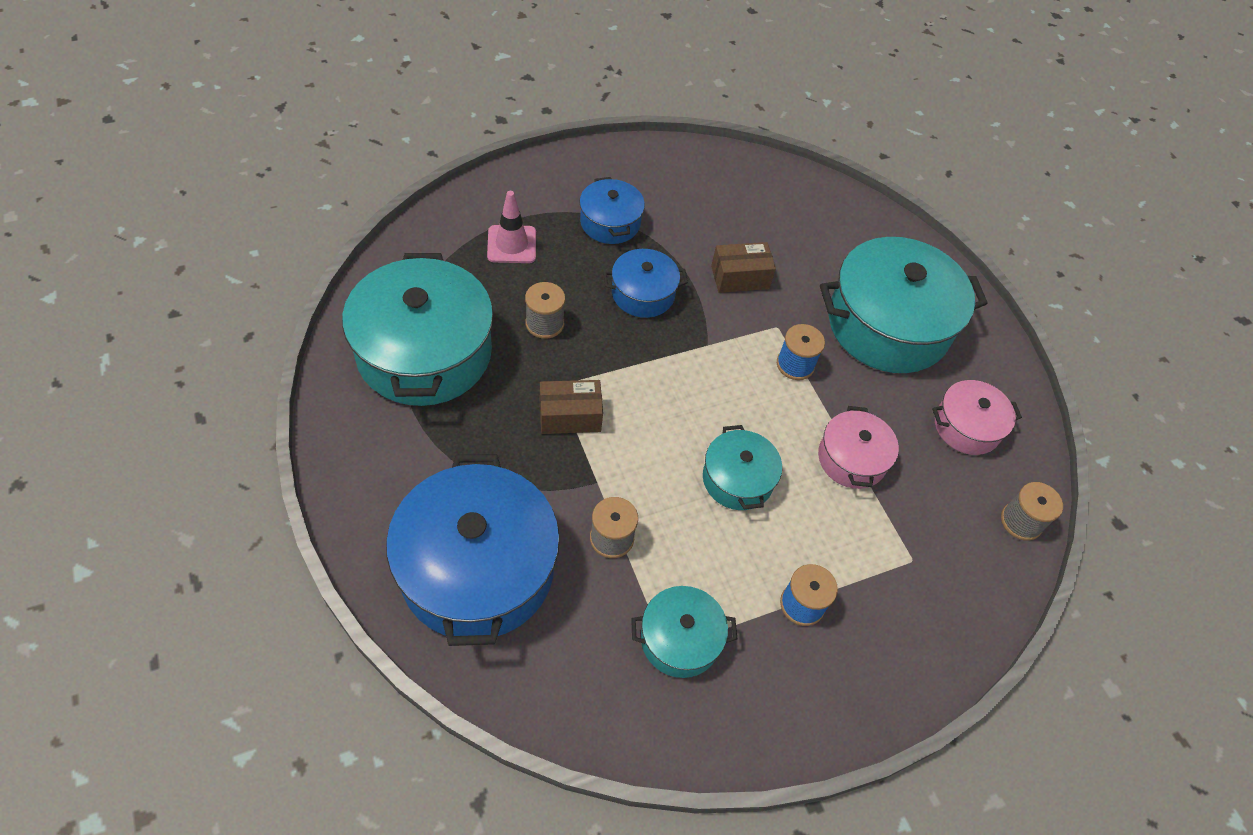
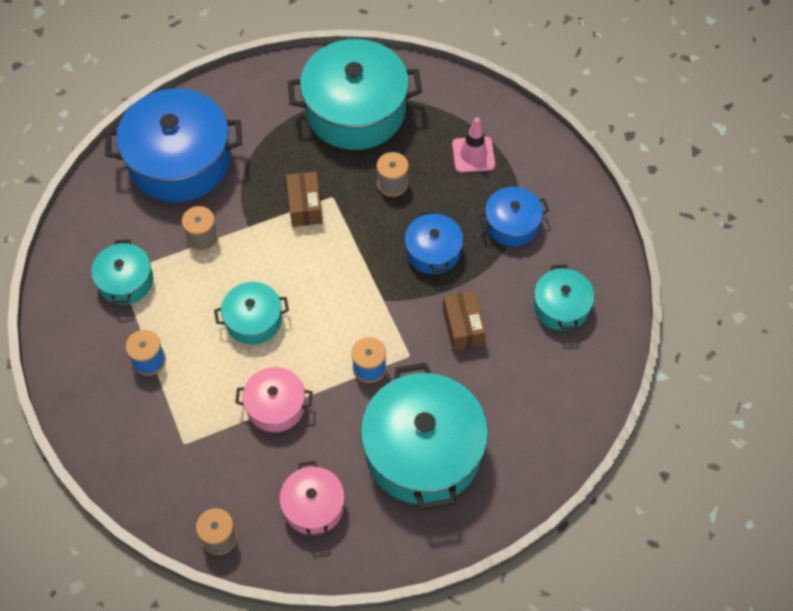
camera: 95 degrees right, 5 degrees up
none -> turquoise pot [534,265,595,331]

